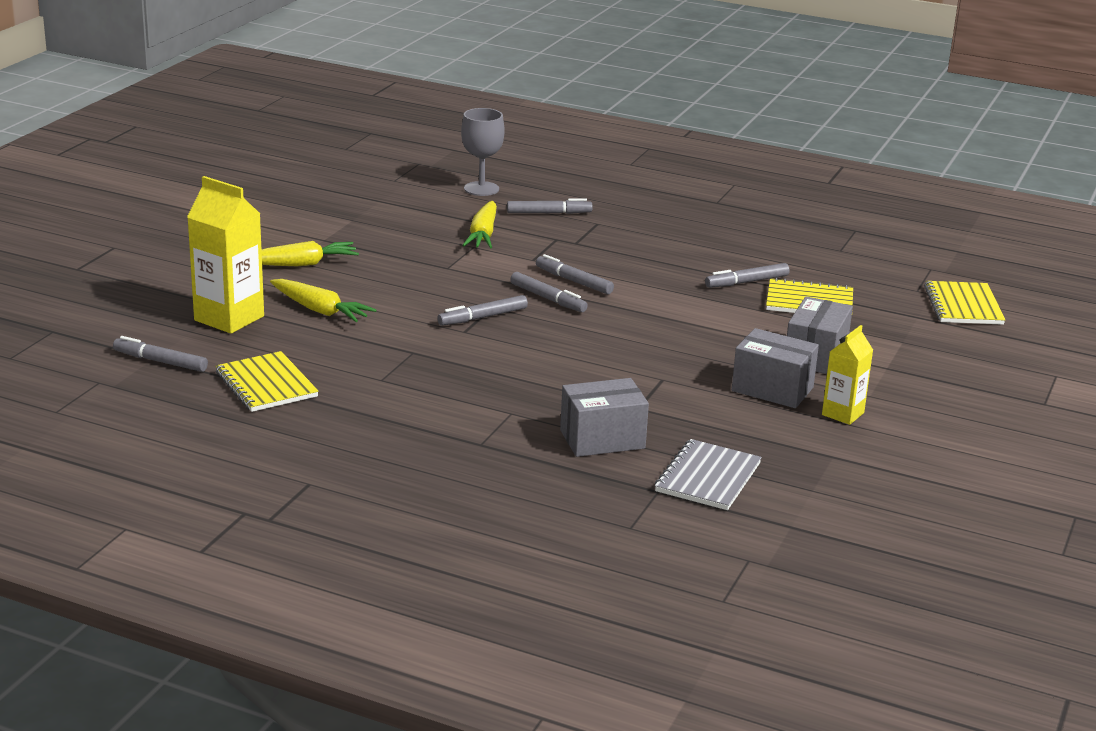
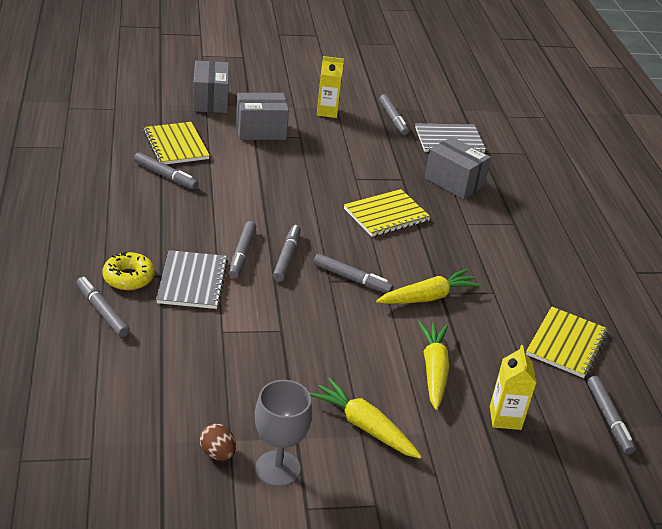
camera: 125 degrees left, 10 degrees up
yellow carton [187,176,264,334] -> yellow carton [490,345,537,430], size x0.59
grey goblet [461,108,504,196] -> grey goblet moved to [255,380,312,487]
yellow carrot [462,201,497,249] -> yellow carrot moved to [376,269,481,304]
grey box [732,328,819,408] -> grey box moved to [193,60,229,113]
yellow notebook [924,281,1005,325] -> yellow notebook moved to [344,189,431,237]
none -> yellow donut [102,252,155,290]
none -> grey notebook [156,250,228,309]
none -> brown egg [200,423,236,461]
none -> grey marker [379,94,409,135]

